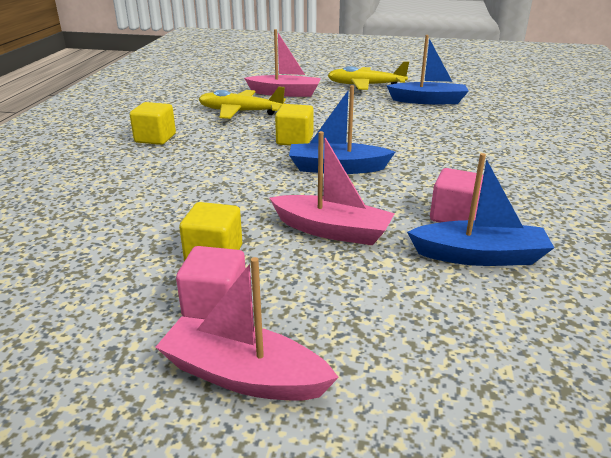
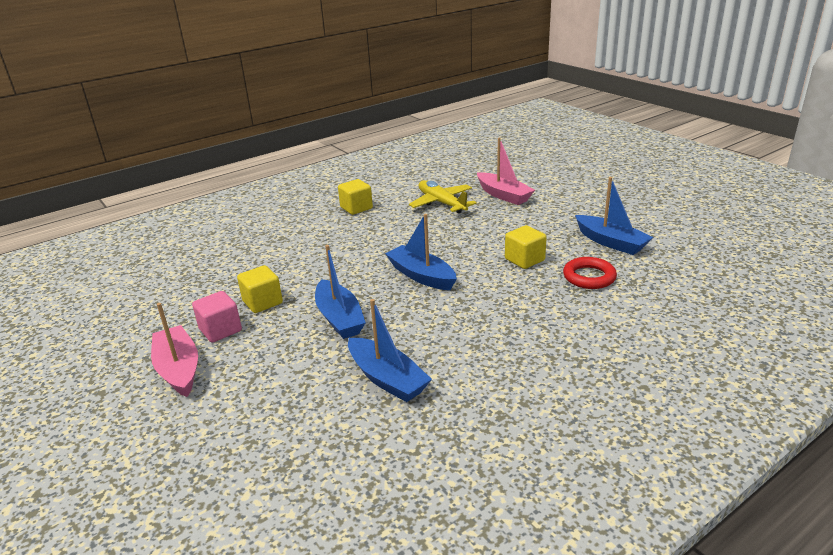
camera: 45 degrees right, 0 degrees up
pink boat [270,131,395,245] -> blue boat [315,245,366,339]
yellow cube [275,104,314,146] -> yellow cube moved to [505,225,547,269]
yellow plane [327,61,409,90] -> none
pink cube [430,168,483,223] -> none
none -> red ring [563,257,617,289]

